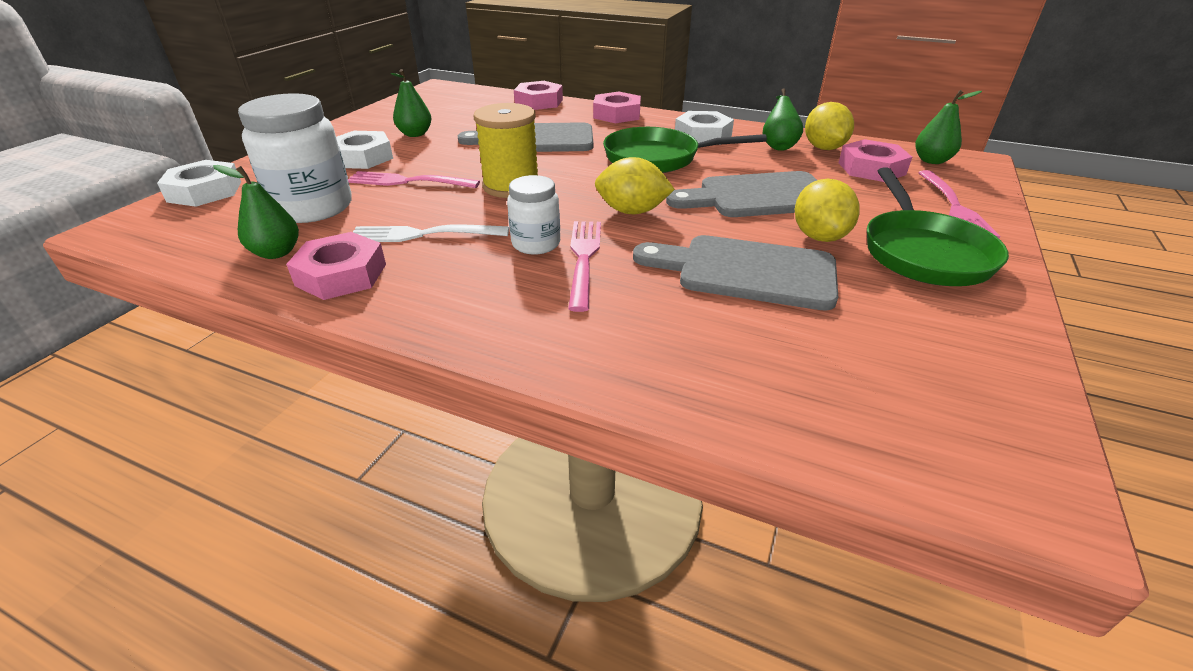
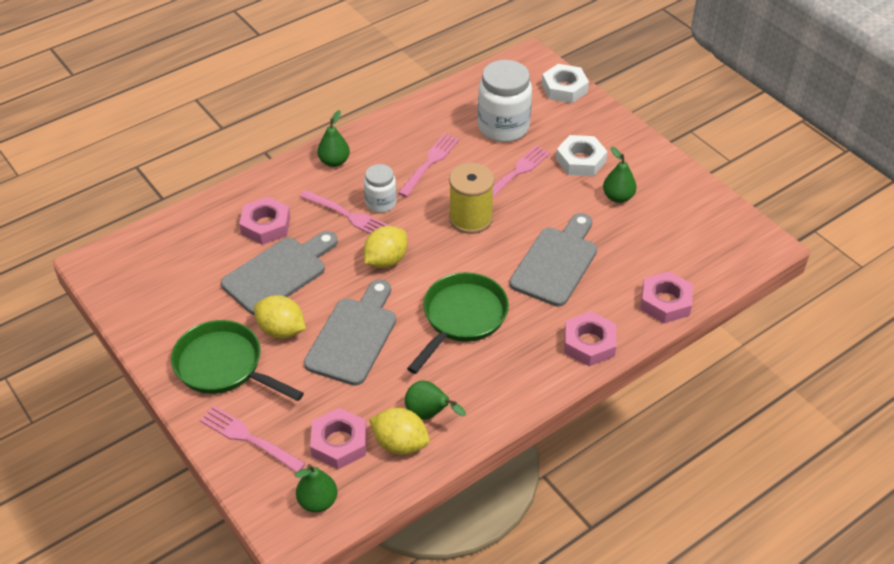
camera: 120 degrees right, 10 degrees up
green pear [213,165,299,259] -> green pear moved to [317,110,350,167]
pink nut [286,232,386,300] -> pink nut moved to [239,197,290,245]
white fork [353,225,509,242] -> pink fork [398,133,459,197]
white nut [675,111,734,143] -> none

